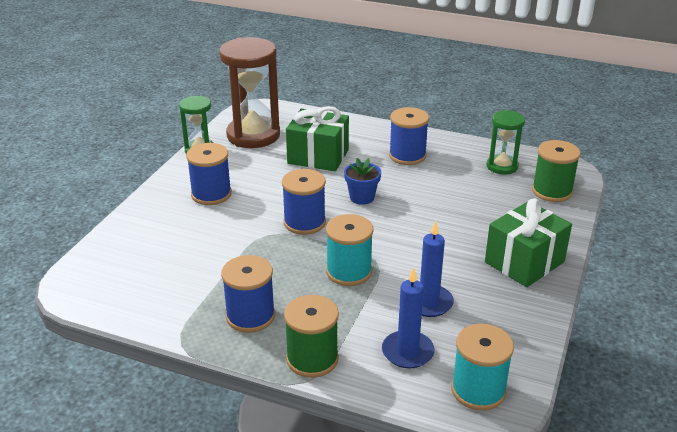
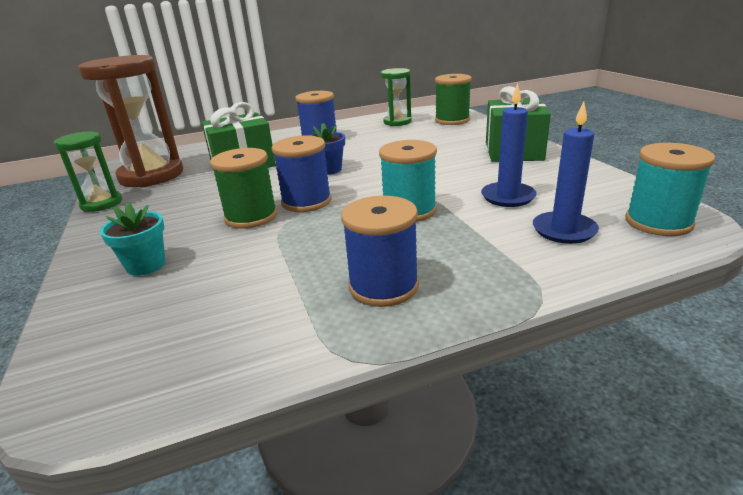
camera: 40 degrees left, 5 degrees down
blue spool [186,143,232,205] -> none
green spool [284,295,339,378] -> green spool moved to [210,148,278,229]
none -> turquoise flower pot [100,202,166,276]

